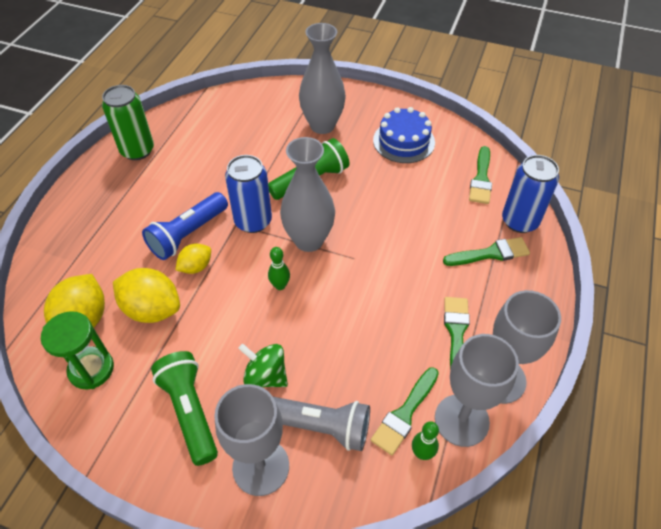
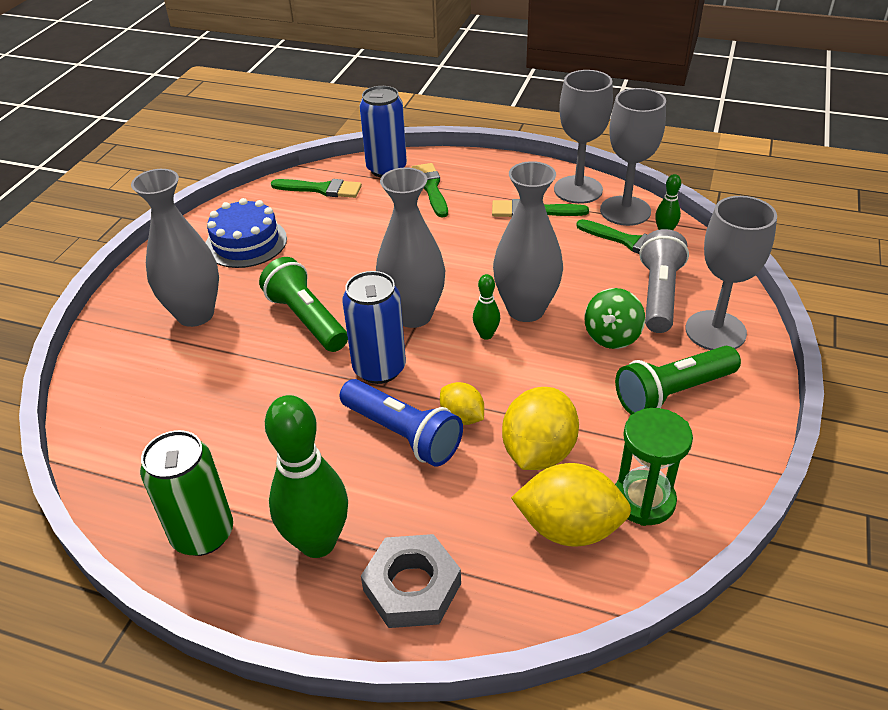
camera: 90 degrees left, 10 degrees down
none -> green bowling pin [265,395,348,558]
none -> grey nut [361,534,461,628]
none -> grey vase [493,161,563,322]

